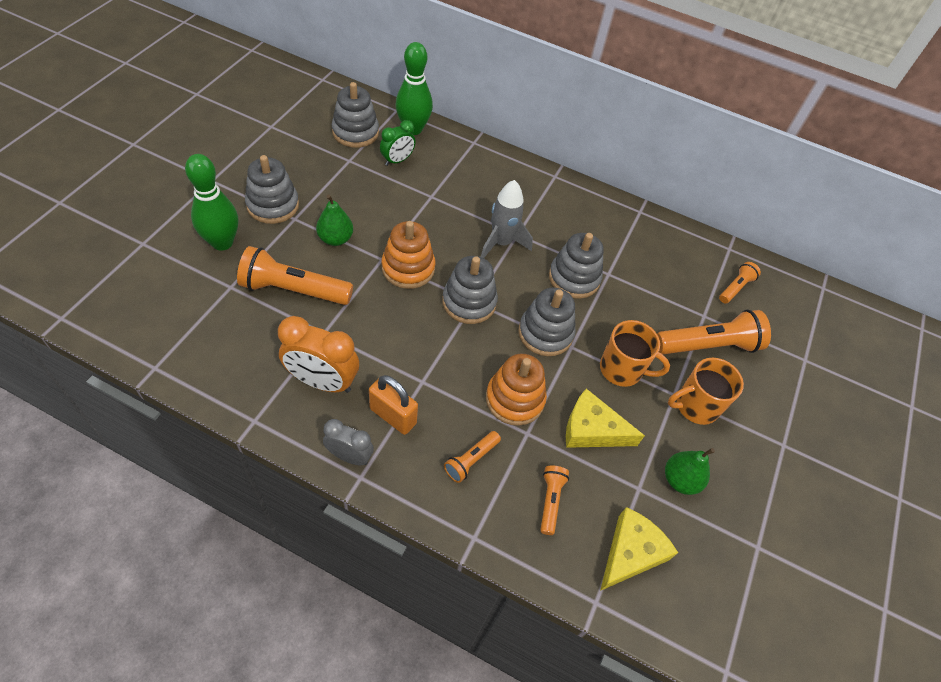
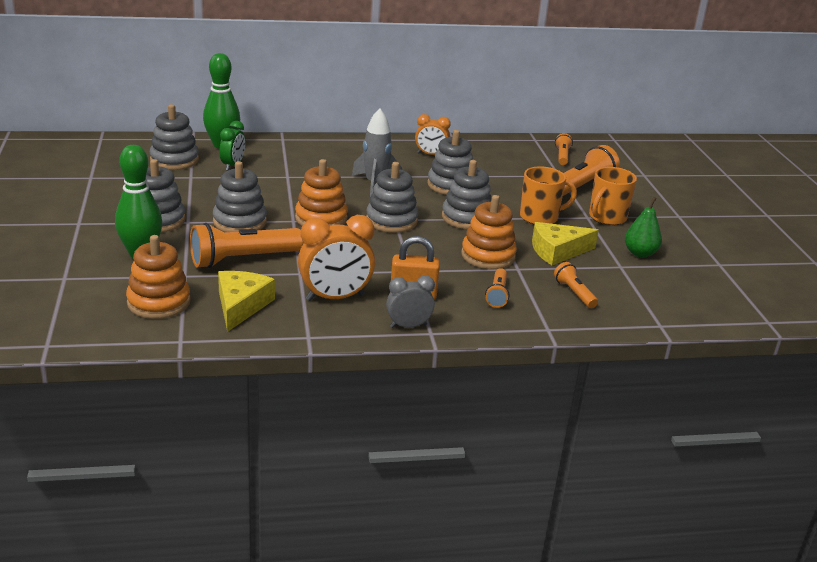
camera: 30 degrees left, 25 degrees down
green pear [316,195,353,246] -> grey stacking toy [213,161,267,232]
yellow cheese [600,507,678,591] -> yellow cheese moved to [218,271,275,332]
none -> orange stacking toy [126,235,190,319]
none -> orange clock [415,114,451,155]

